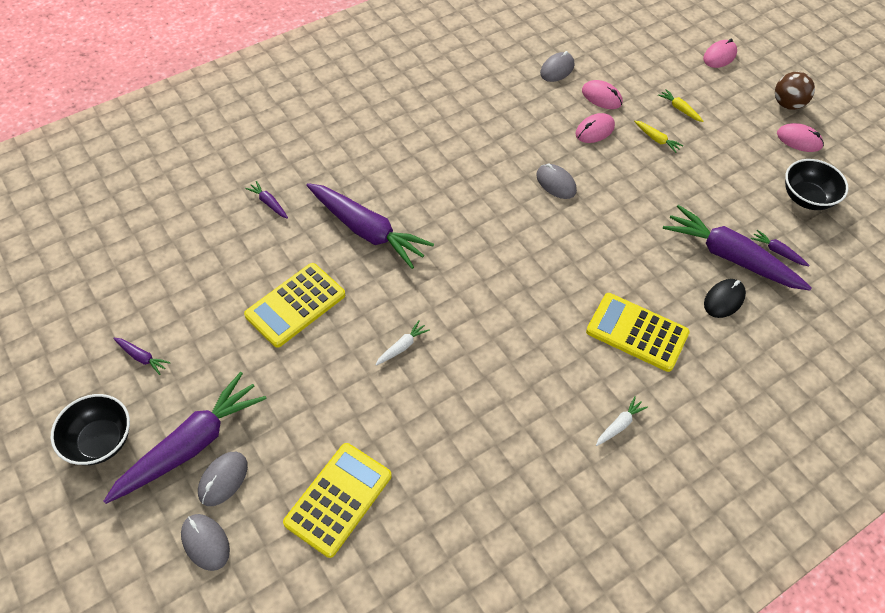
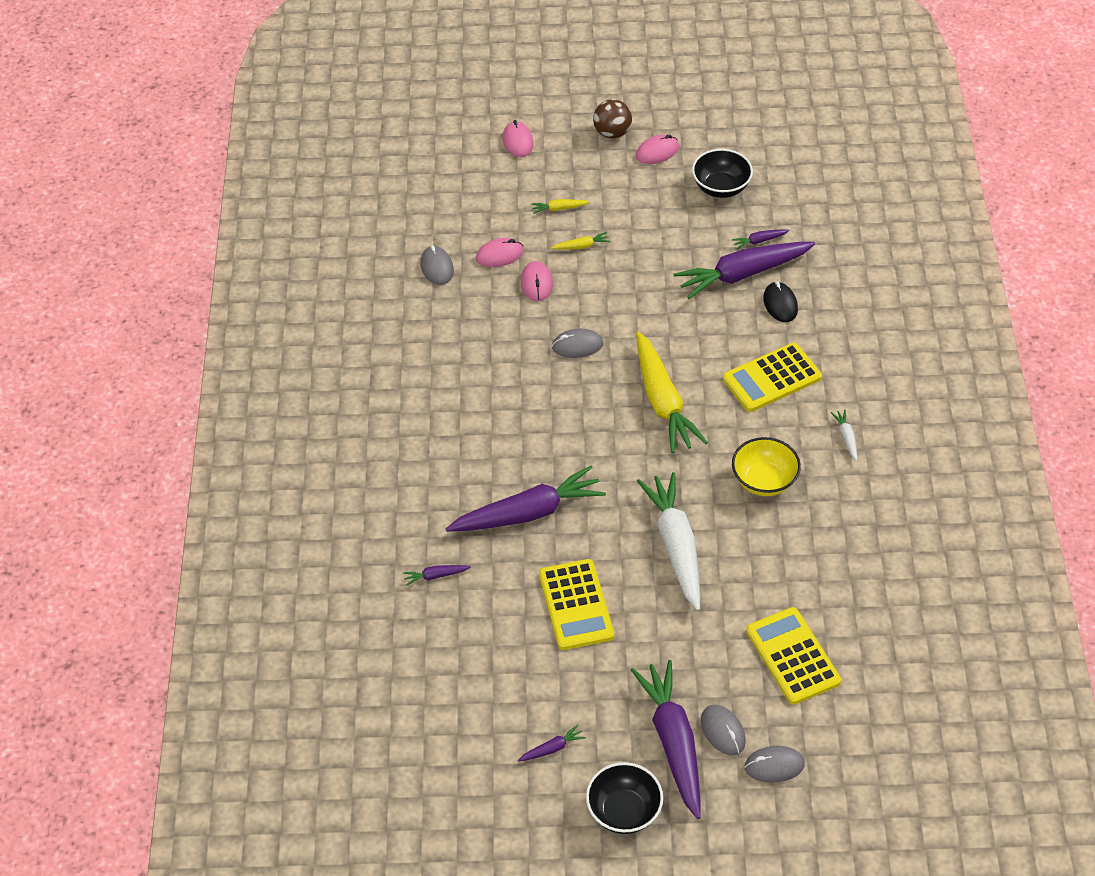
camera: 55 degrees left, 5 degrees down
white carrot [375,321,430,366] -> white carrot [637,472,700,611], size x2.46
none -> yellow carrot [636,332,708,453]
none -> yellow bowl [732,437,801,496]

